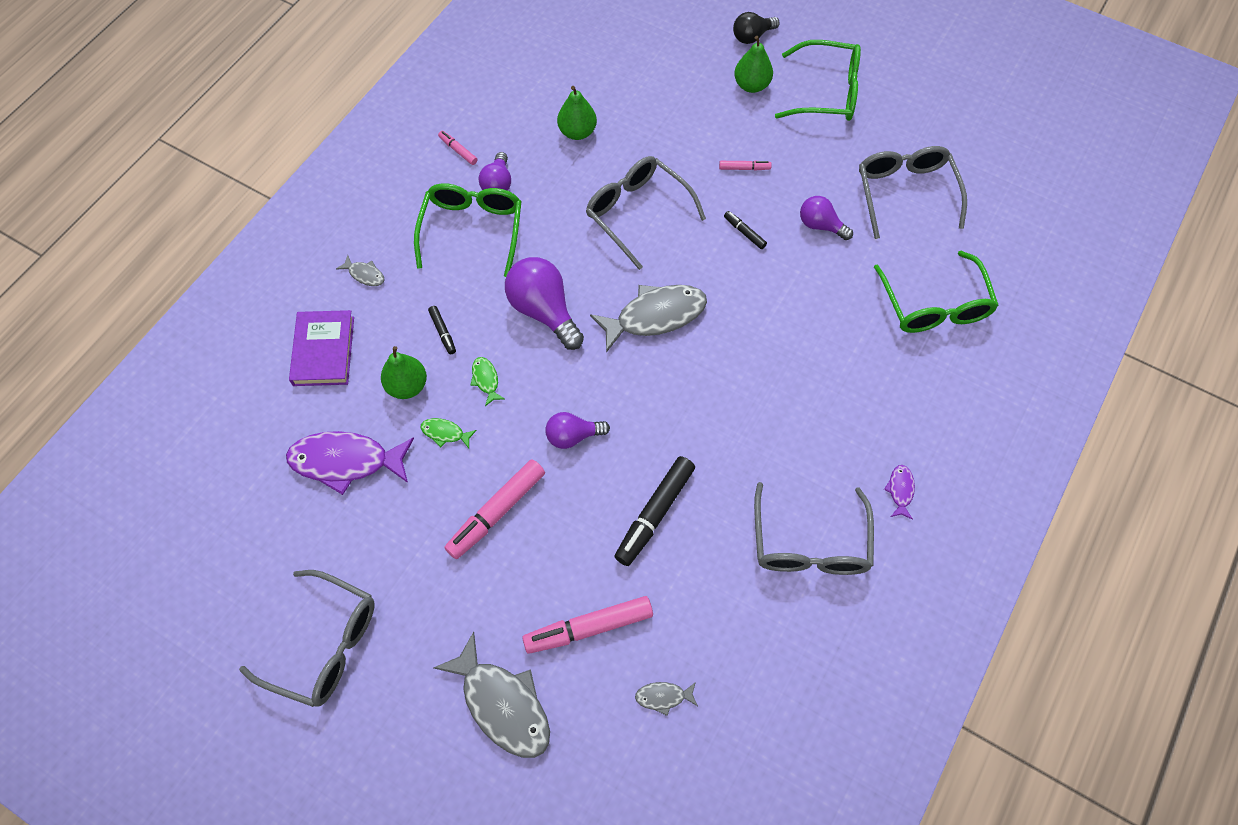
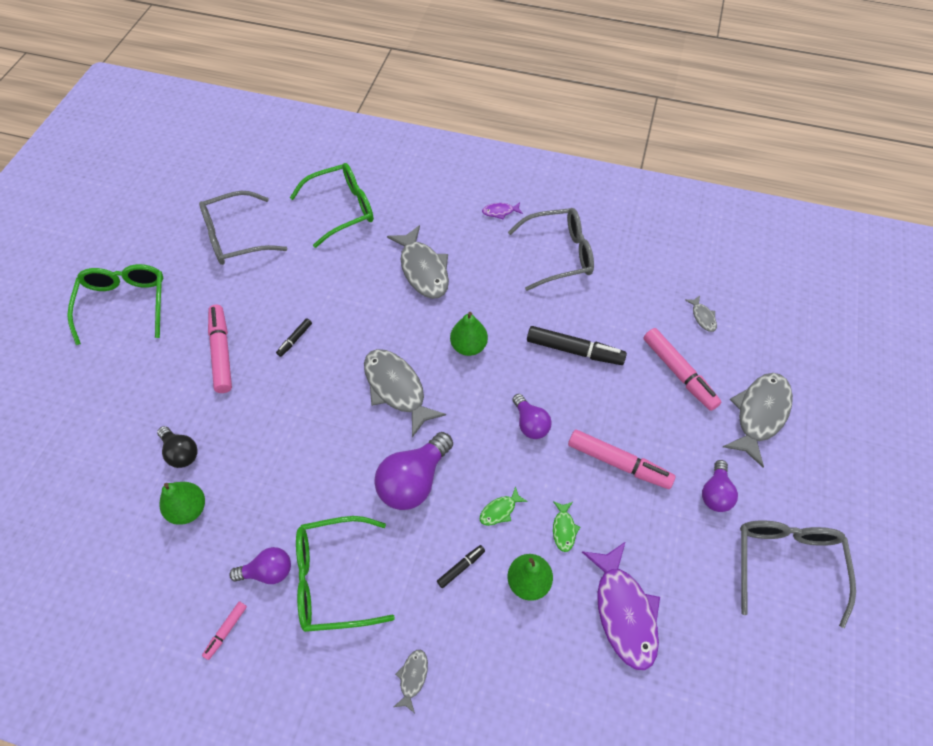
camera: 105 degrees left, 5 degrees down
purple book [289,310,354,386] -> none
grey glasses [586,156,706,270] -> none
pink marker [719,160,772,171] -> pink marker [208,305,232,393], size x2.04
black light bulb [733,12,779,44] -> black light bulb moved to [157,426,198,468]
green pear [734,36,773,93] -> green pear moved to [450,312,488,356]
purple light bulb [800,196,853,240] -> purple light bulb moved to [702,460,738,512]
none -> grey fish [387,225,449,299]

